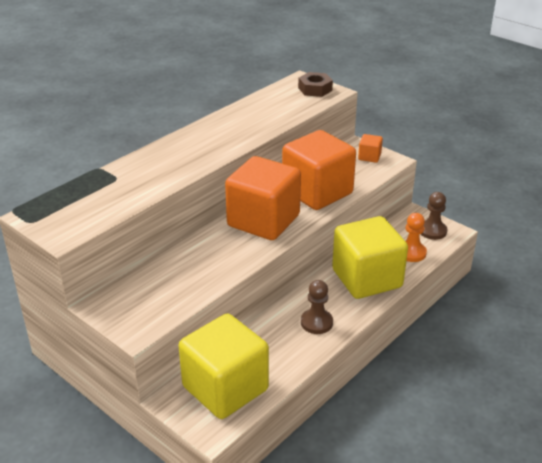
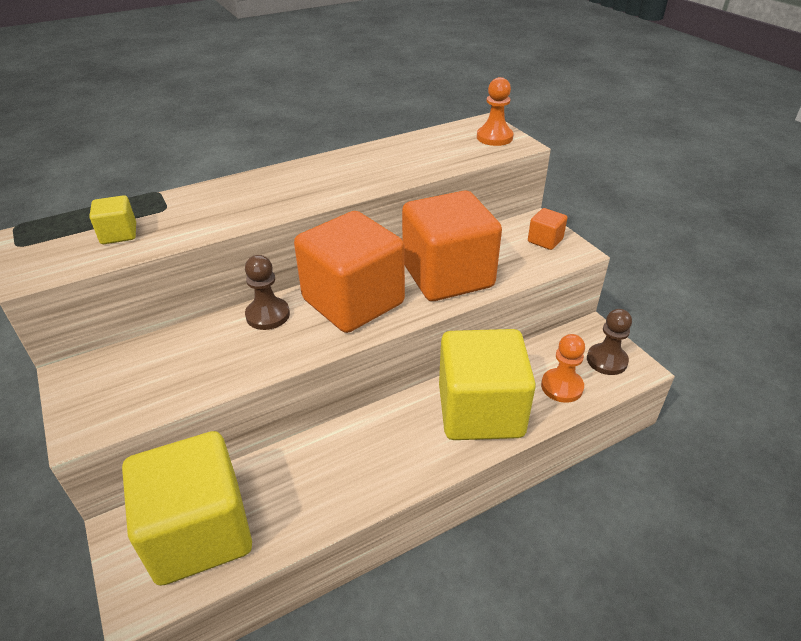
camera: 20 degrees right, 5 degrees up
brown nut [298,72,333,97] -> orange pawn [477,77,514,146]
brown pawn [301,280,333,334] -> brown pawn moved to [245,255,290,330]
none -> yellow cube [90,195,136,244]

